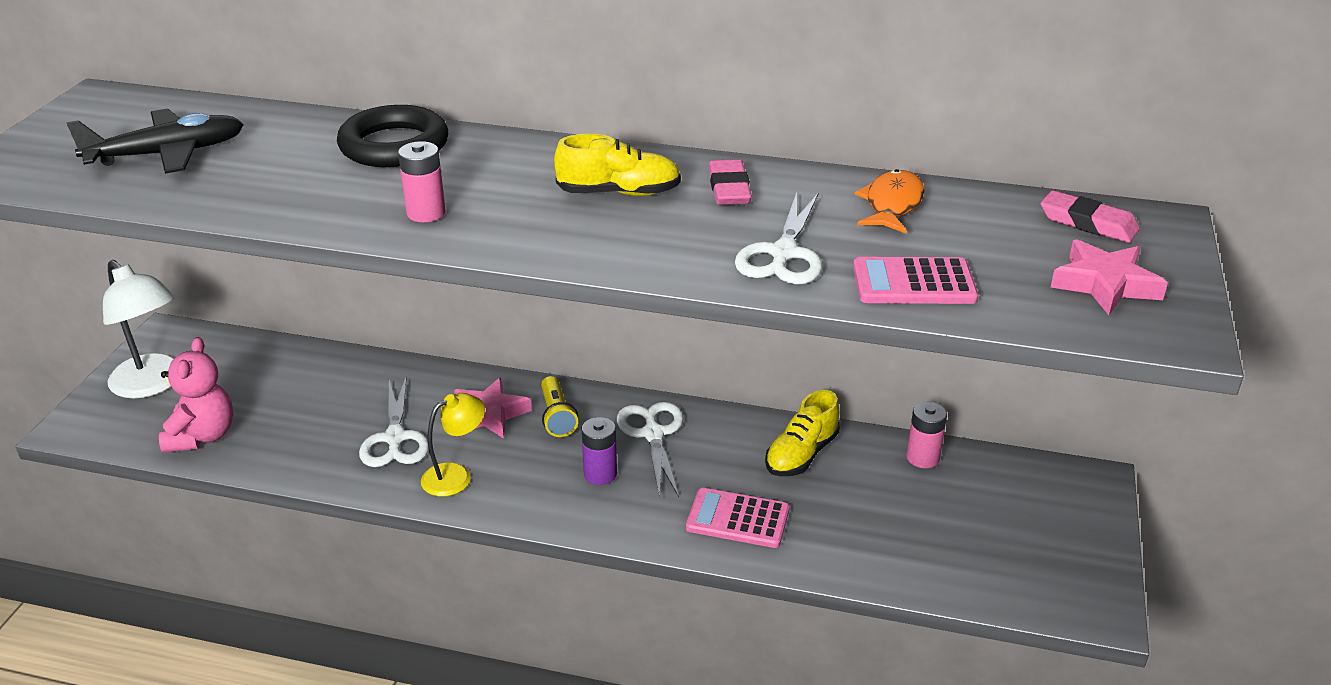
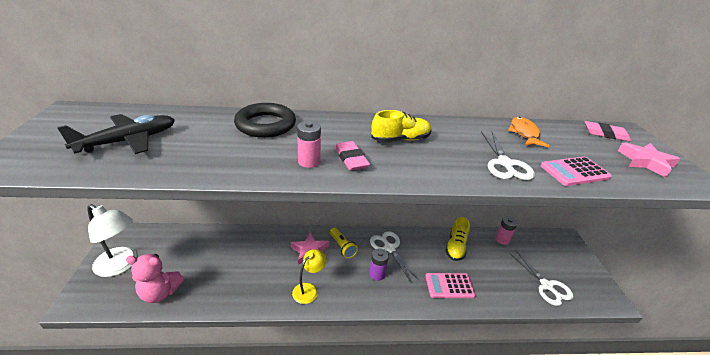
camera: 20 degrees left, 0 degrees up
pink teddy bear [159,337,233,453] -> pink teddy bear turned 105 degrees clockwise [126,254,184,303]
white scissors [359,375,429,467] -> white scissors moved to [509,250,574,306]
pink eraser [708,159,752,205] -> pink eraser moved to [335,141,370,171]

